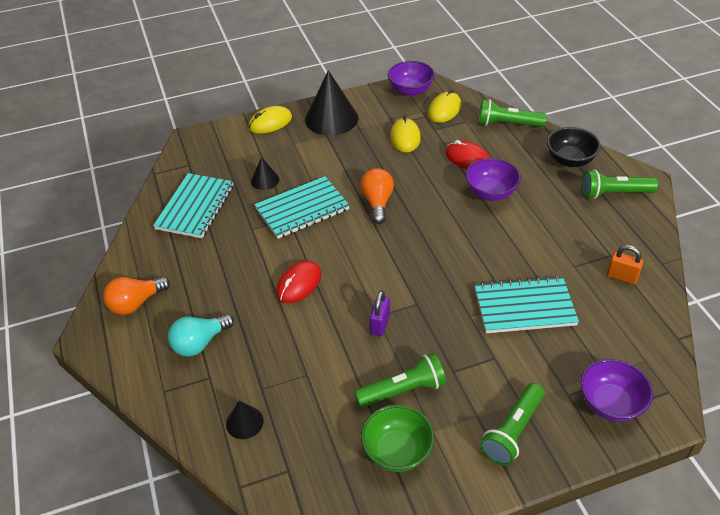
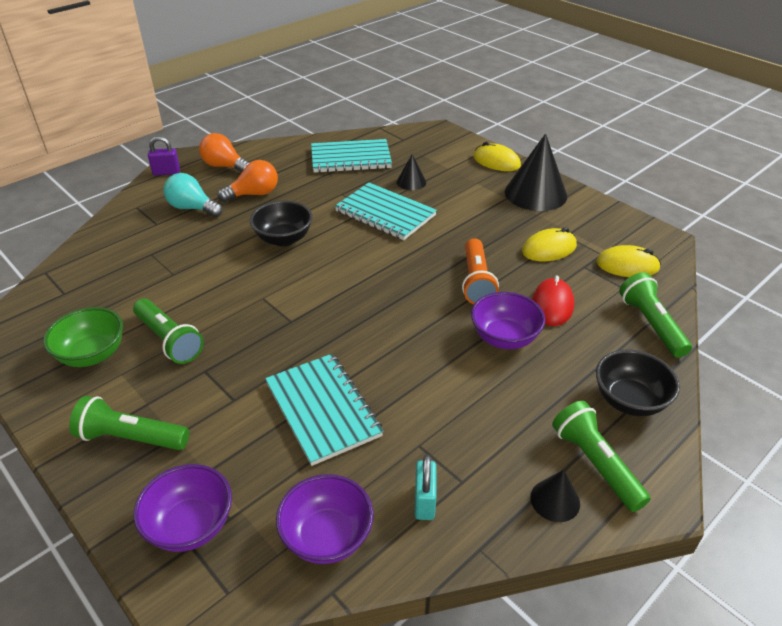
camera: 65 degrees right, 5 degrees down
black cone [226,401,264,439] -> black cone moved to [530,469,580,522]
red mouse [276,261,321,303] -> black bowl [250,200,312,247]
orange light bulb [360,168,394,224] -> orange light bulb moved to [217,160,278,202]
purple padlock [370,291,390,336] -> purple padlock moved to [148,136,180,176]
purple bowl [388,61,435,96] -> purple bowl moved to [276,474,374,564]
orange padlock [607,245,644,284] -> turquoise padlock [415,455,436,520]
none -> orange flashlight [462,238,499,304]

